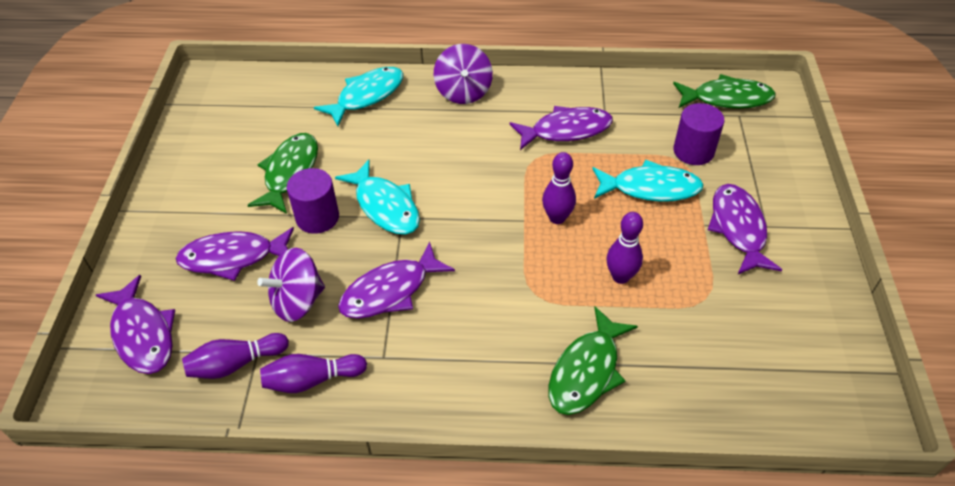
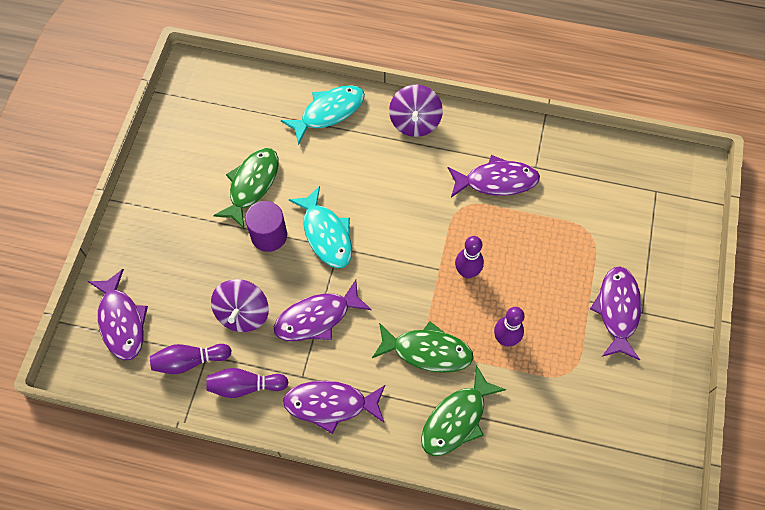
camera: 10 degrees right, 15 degrees up
purple fish [175,227,294,281] -> purple fish moved to [283,381,385,434]
purple spinning top [257,248,325,322] -> purple spinning top turned 60 degrees counterclockwise [211,279,269,332]
turquoise fish [592,160,704,202] -> none
green fish [673,74,776,109] -> green fish moved to [372,321,474,373]
purple cylinder [673,103,724,165] -> none

